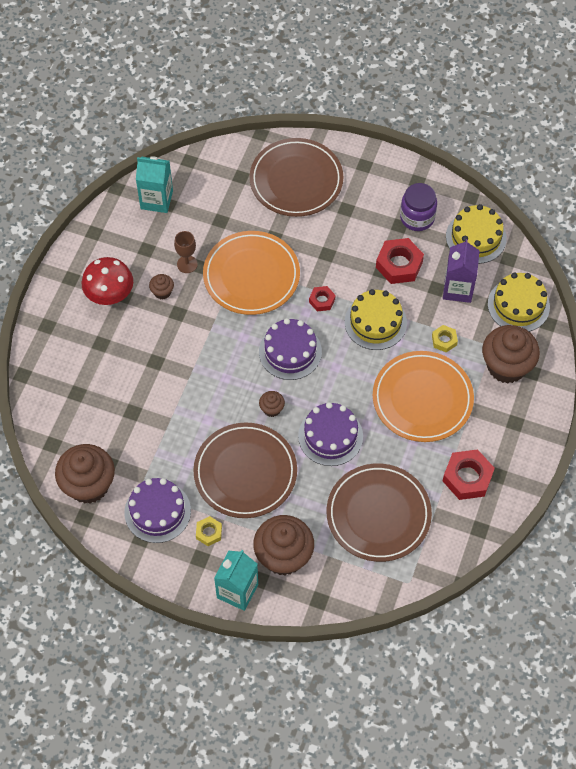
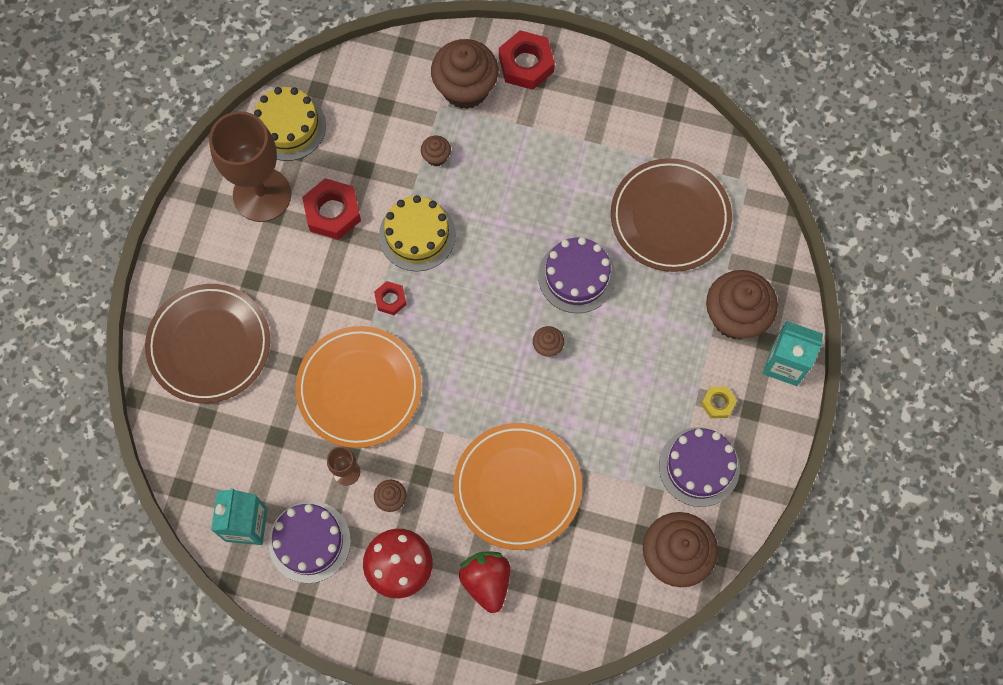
camera: 95 degrees left, 10 degrees up
brown plate [193,422,297,518] -> none
purple cake [259,318,322,380] -> purple cake moved to [268,501,351,583]
orange plate [373,351,474,442] -> orange plate moved to [454,423,582,550]
purple jar [400,183,437,231] -> brown goblet [209,111,291,222]
yellow nut [432,325,458,353] -> brown cupcake [421,136,451,166]
purple carton [443,239,480,303] -> none
red nut [443,449,495,500] -> red nut moved to [499,30,555,90]
yellow cake [488,273,550,332] -> none
none -> red strawberry [459,551,510,613]

